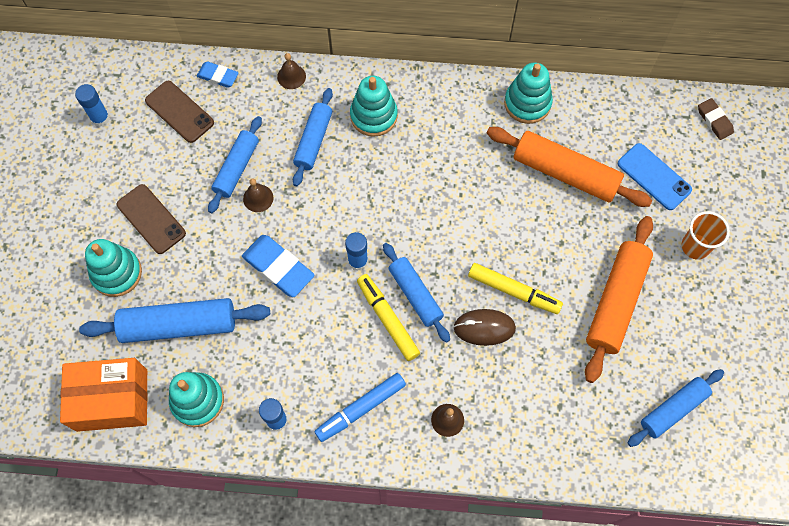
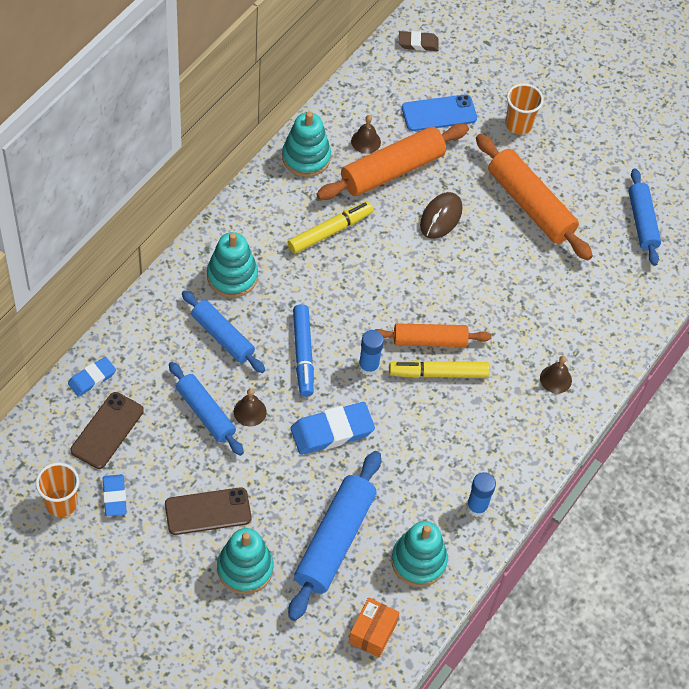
camera: 65 degrees left, 10 degrees down
orange box [60,358,148,432] -> orange box [349,598,400,658], size x0.56
blue glue stick [75,84,110,127] -> orange cup [36,463,79,517]
brown phone [145,81,214,143] -> brown phone turned 45 degrees counterclockwise [70,392,144,469]
brown bell [277,53,306,89] -> brown bell moved to [351,115,381,154]
blue marker [314,373,406,442] -> blue marker moved to [293,304,314,397]
blue rolling pin [383,243,450,342] -> orange rolling pin [375,323,492,347]
brown mouse [453,309,516,346] -> brown mouse moved to [420,192,462,239]
yellow marker [468,263,563,314] -> yellow marker moved to [288,201,373,254]
none -> blue eraser [103,474,127,516]

